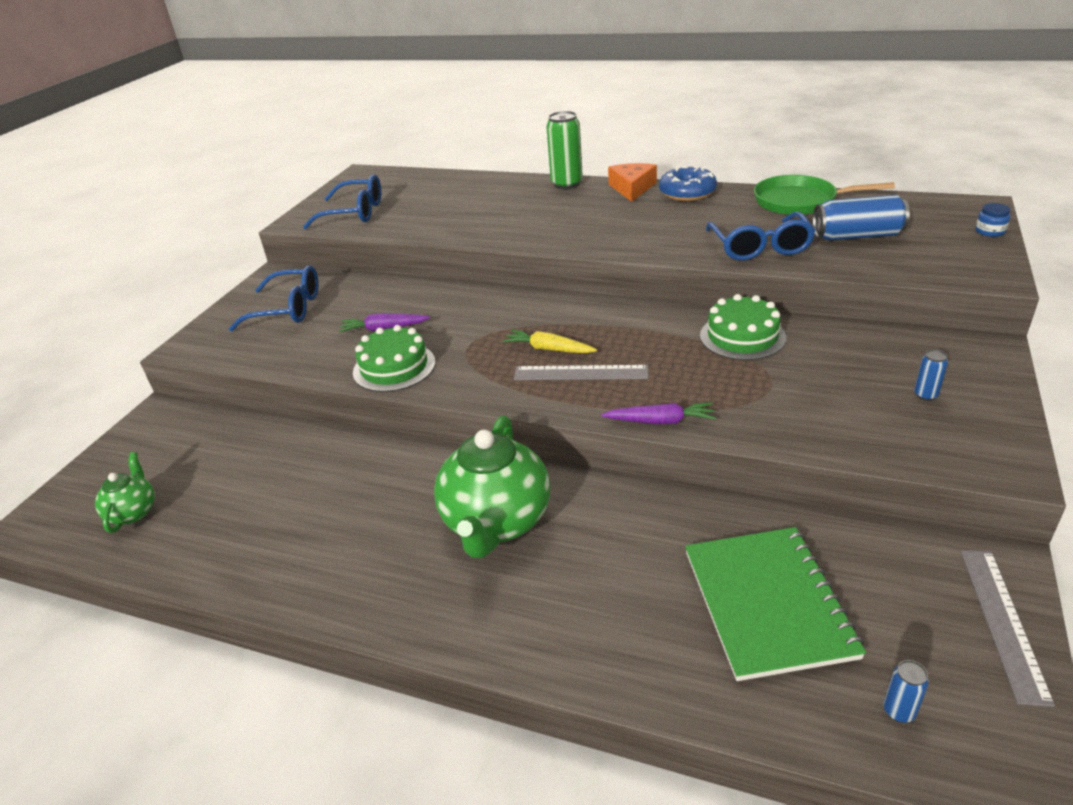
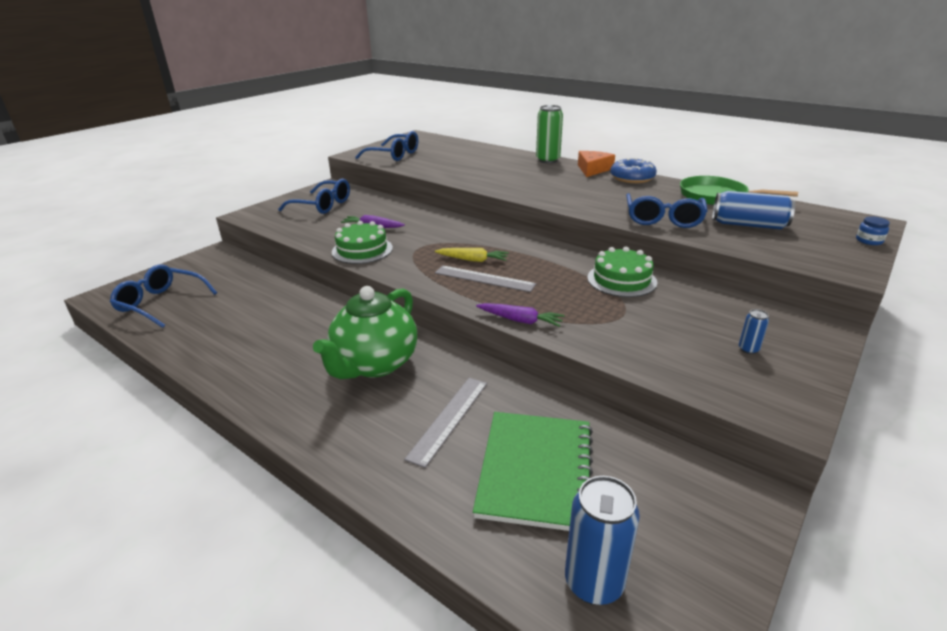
camera: 15 degrees right, 5 degrees down
green teapot [95,452,155,533] -> blue glasses [110,264,217,328]
yellow carrot [503,330,597,353] -> yellow carrot turned 150 degrees clockwise [435,248,509,262]
blue can [884,660,929,723] -> blue can [565,476,640,605], size x2.10
grey ruler [961,550,1055,707] -> grey ruler moved to [404,378,487,468]

